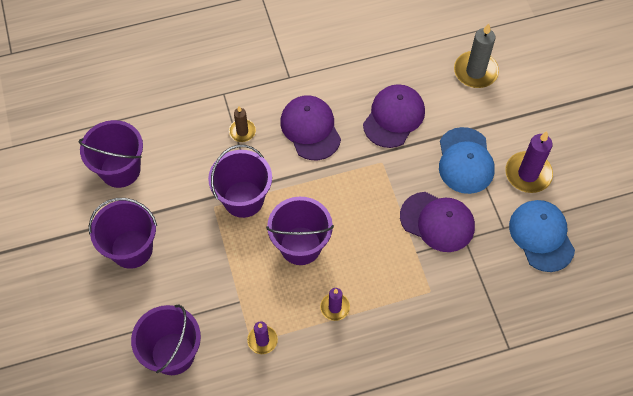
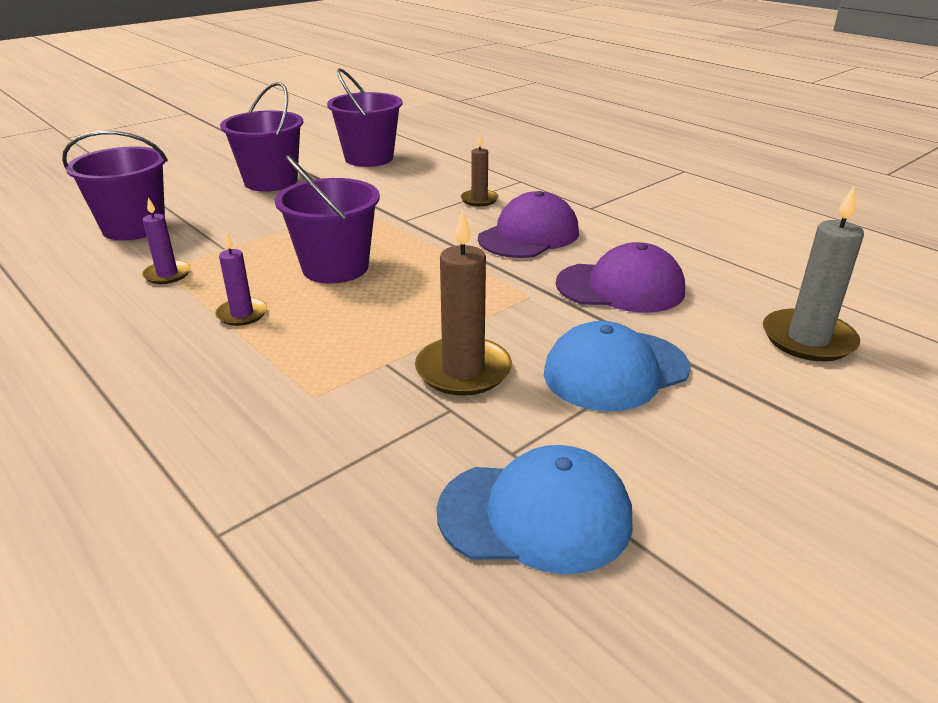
camera: 65 degrees right, 30 degrees down
purple bucket [208,145,272,218] -> none
purple cap [400,192,475,252] -> brown candle [415,210,512,396]
purple candle [505,131,553,193] -> none
blue cap [509,200,575,272] -> blue cap turned 45 degrees clockwise [436,445,632,574]

